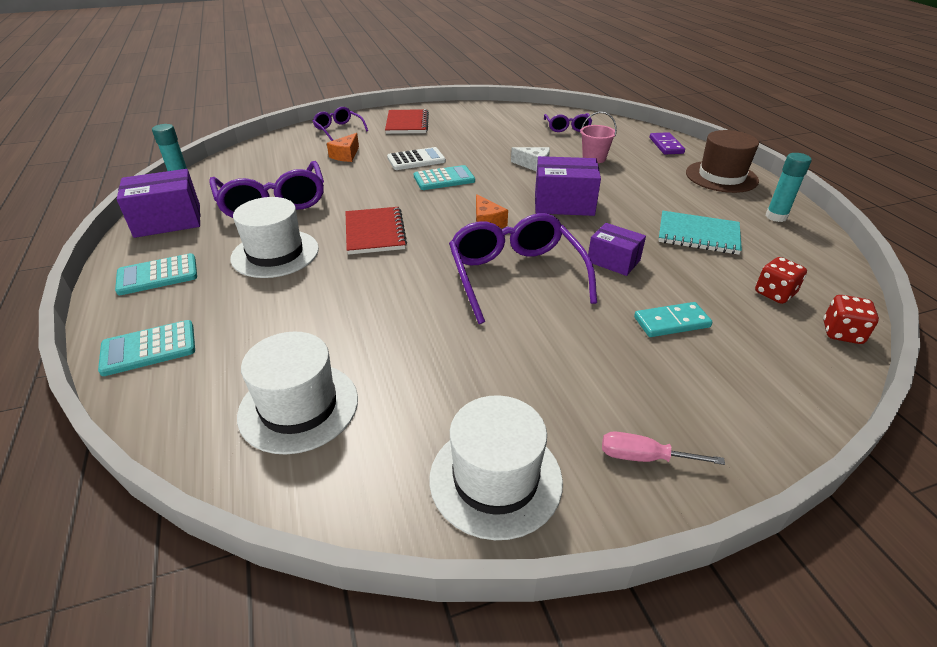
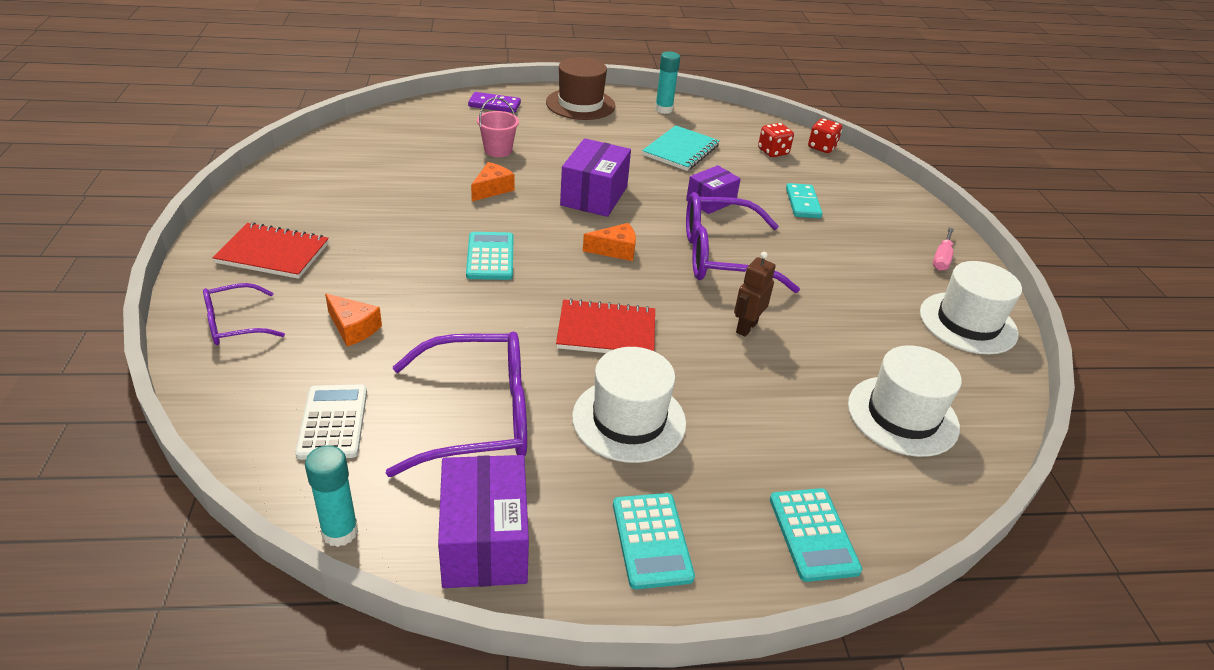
camera: 80 degrees left, 0 degrees up
white calculator [387,147,446,170] -> white calculator moved to [295,385,367,460]
white cheese [511,147,550,172] -> orange cheese [471,162,515,201]
purple glasses [544,113,592,132] -> none
none -> brown robot [734,252,776,337]

